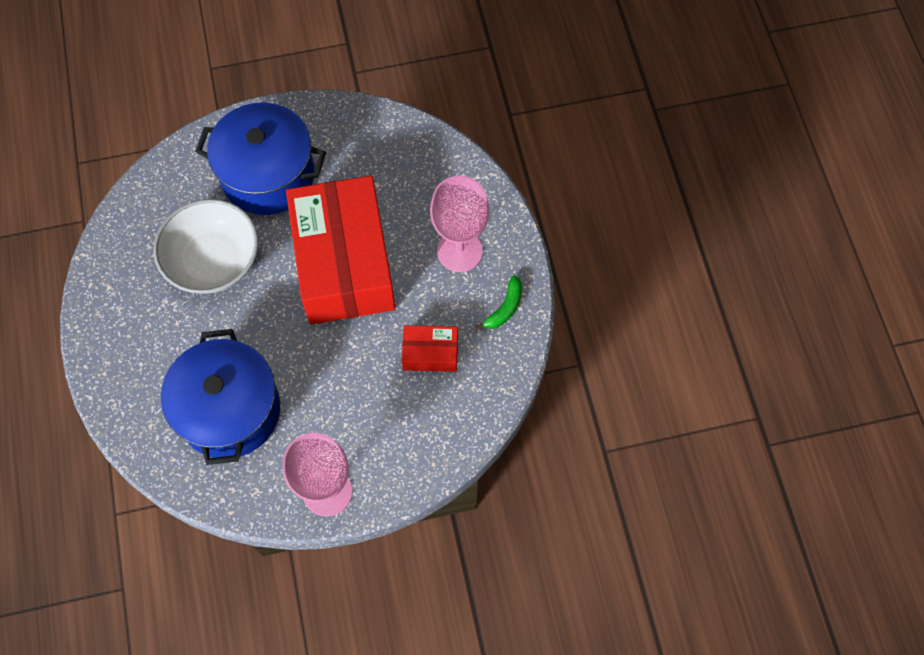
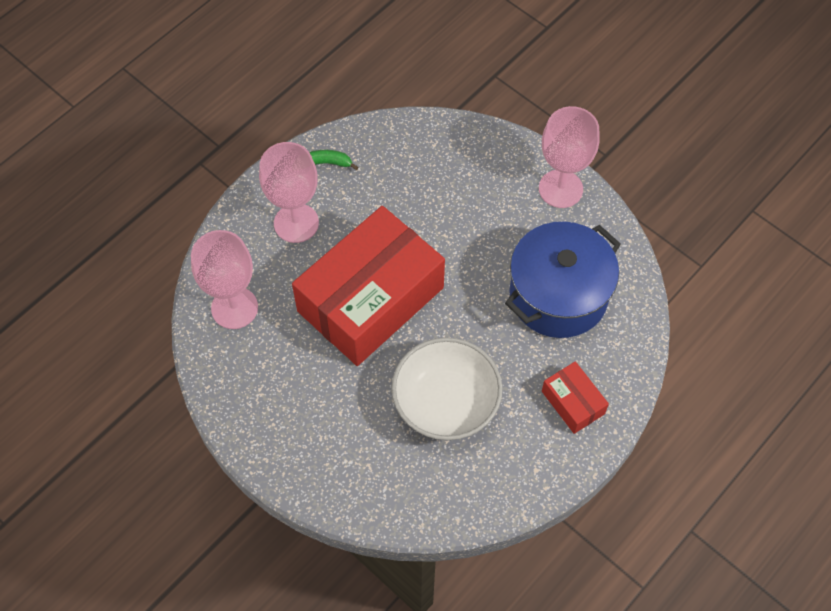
camera: 125 degrees left, 5 degrees down
blue pot [195,102,326,215] -> none
red box [402,325,458,372] -> red box moved to [542,361,609,434]
none -> pink goblet [191,230,258,329]

